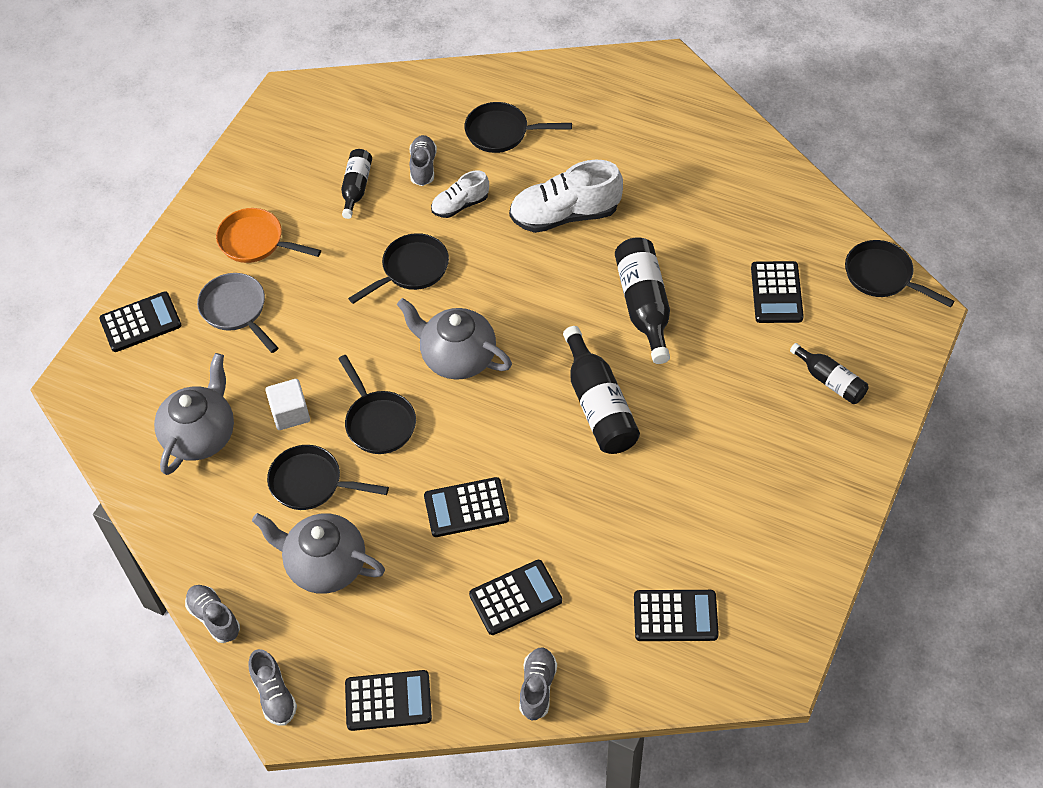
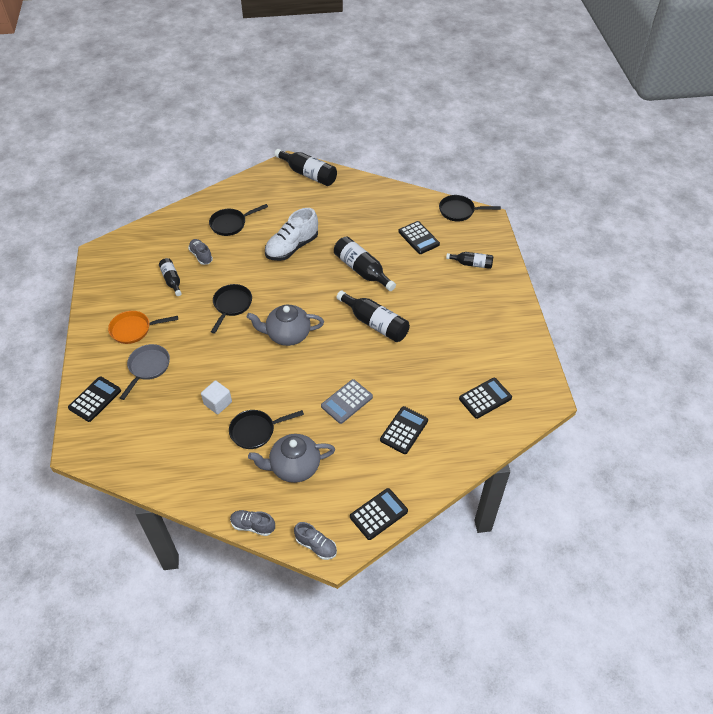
camera: 35 degrees left, 5 degrees down
grey teapot [154,353,234,475] -> none
grey pan [197,273,278,353] -> grey pan turned 90 degrees clockwise [120,344,170,400]
black pan [338,355,416,454] -> none
black calculator [424,477,509,537] -> grey calculator [321,379,373,424]
white shoe [431,170,489,218] -> none
grey shoe [519,647,557,720] -> none
none -> black bottle [274,149,337,186]

